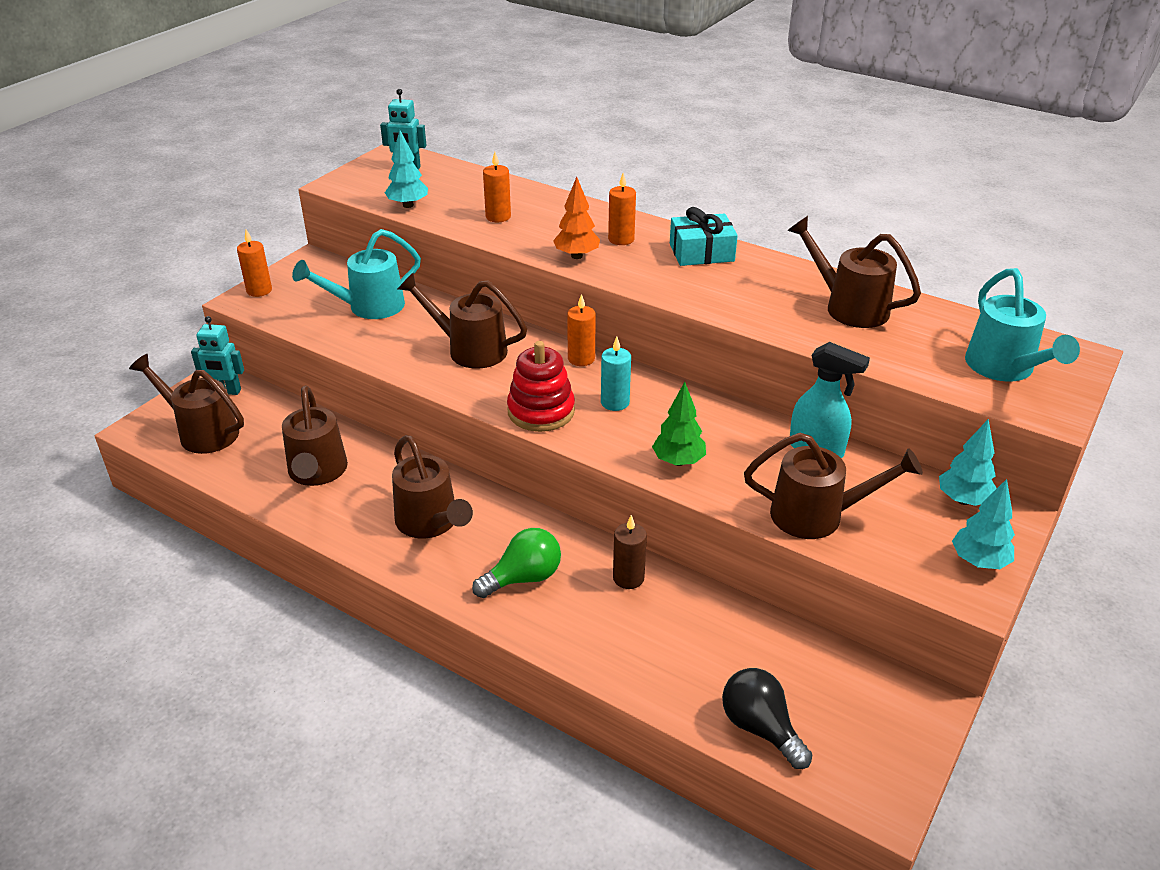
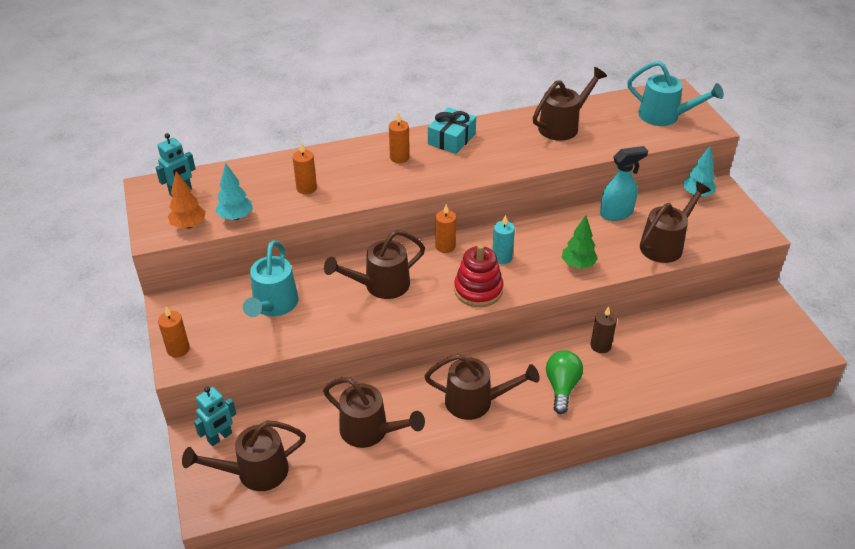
camera: 50 degrees left, 5 degrees up
orange tree [553,177,600,259] -> orange tree moved to [168,171,206,229]
black light bulb [722,668,812,769] -> none
brown watering can [787,216,921,328] -> brown watering can turned 150 degrees clockwise [533,67,607,141]
turquoise tree [952,479,1015,569] -> none

